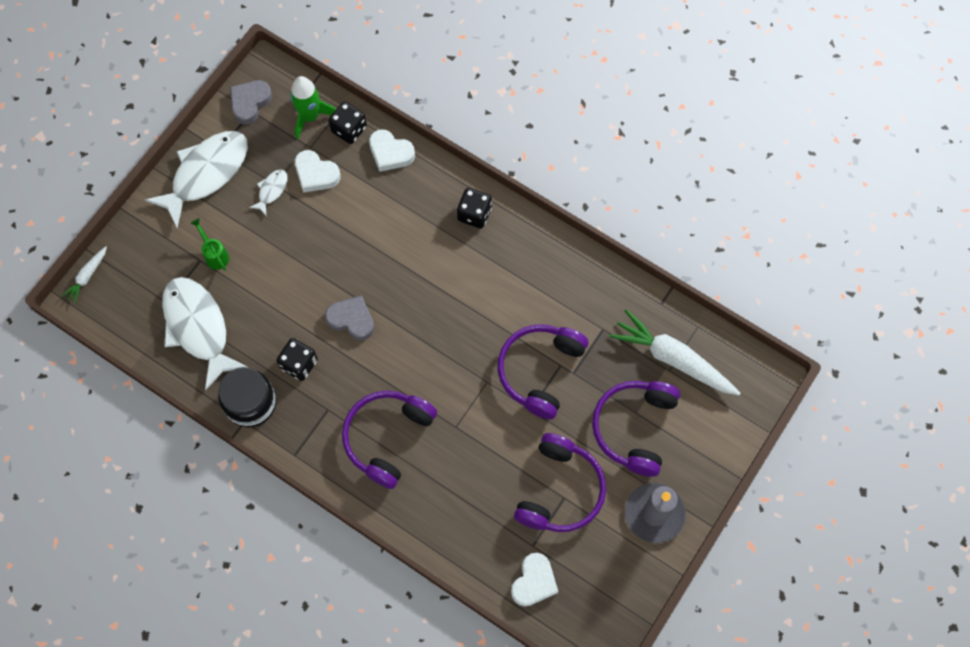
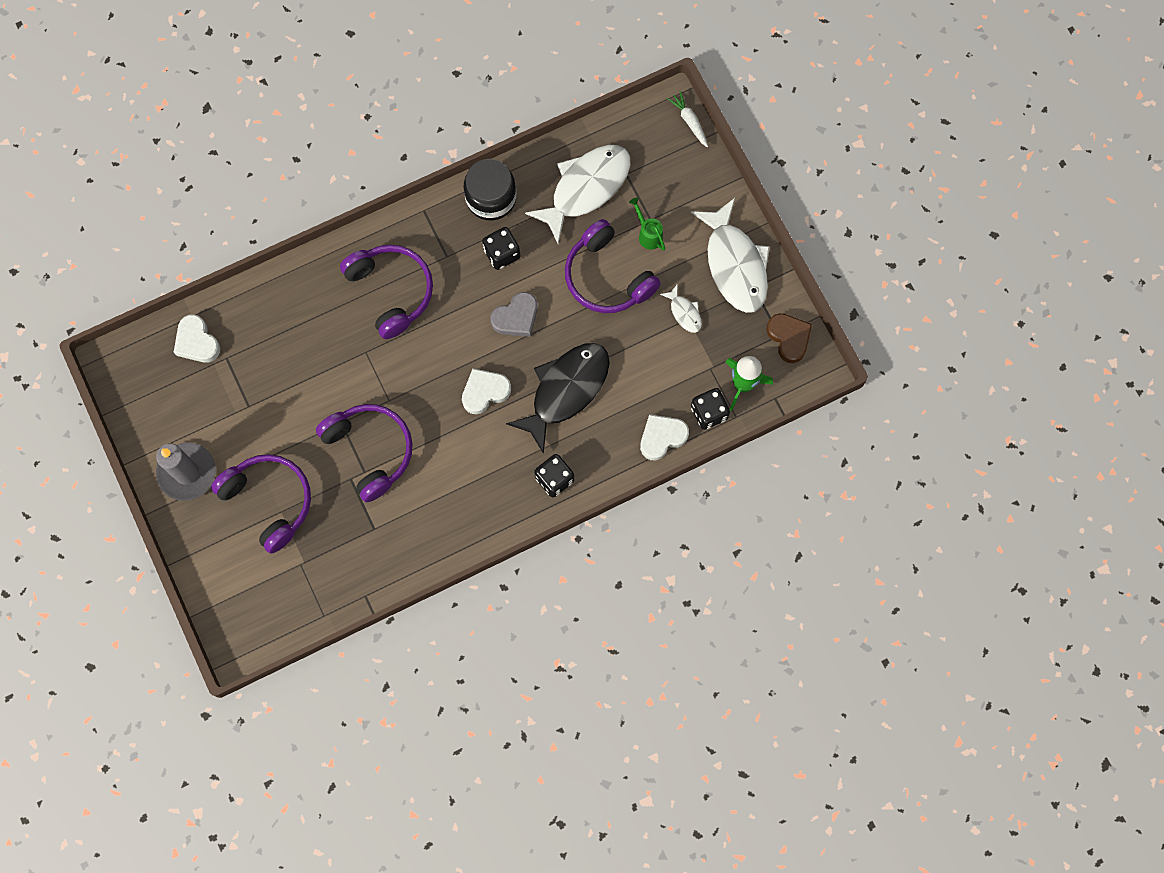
camera: 120 degrees right, 5 degrees up
white fish [162,277,248,391] -> white fish turned 45 degrees counterclockwise [525,145,631,244]
green watering can [191,218,229,270] -> green watering can turned 120 degrees counterclockwise [629,197,665,251]
grey heart [230,80,272,124] -> brown heart [766,313,812,363]
white heart [295,150,341,193] -> white heart moved to [462,368,511,414]
purple headphones [514,433,606,532] -> purple headphones moved to [565,219,661,313]
white carrot [609,309,740,395] -> none
none -> black fish [506,343,610,454]

